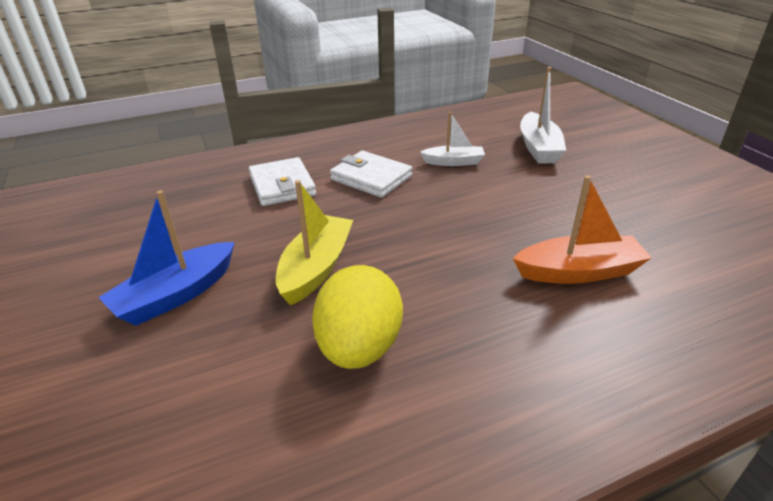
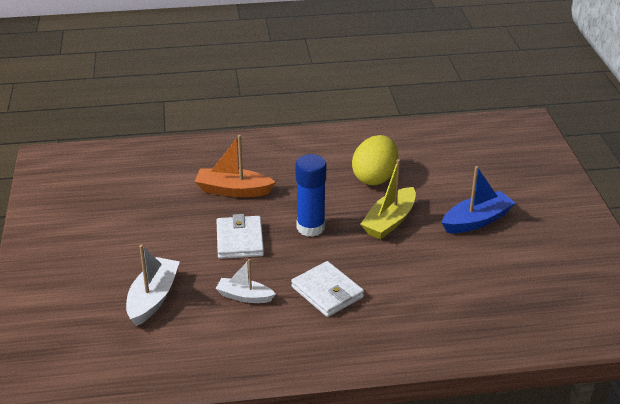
camera: 165 degrees left, 0 degrees up
white wallet [249,157,316,206] -> white wallet moved to [217,214,264,259]
none -> blue glue stick [296,154,326,237]

